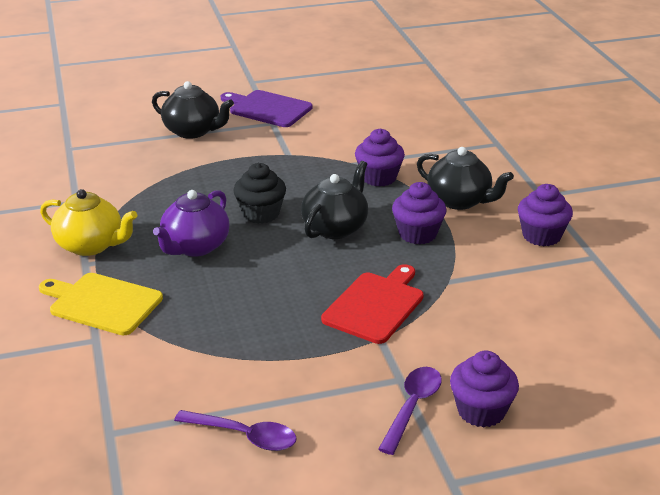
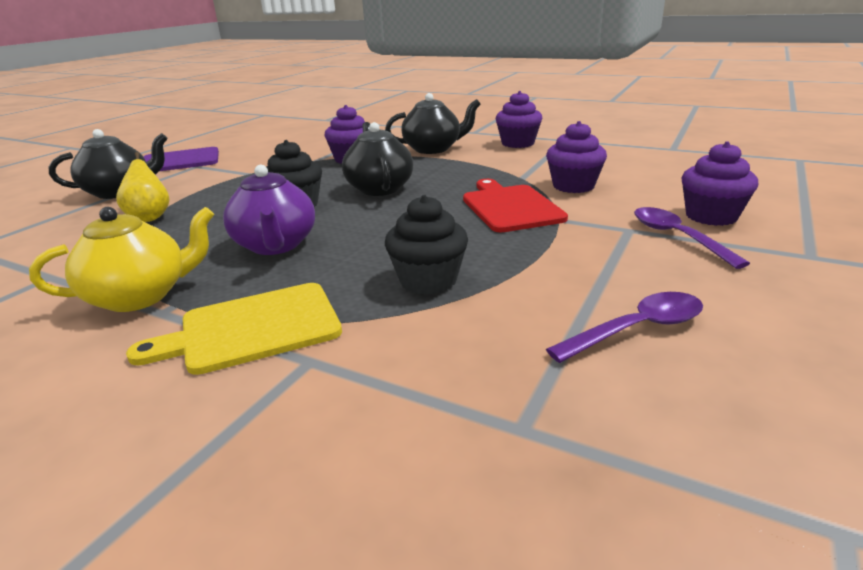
camera: 45 degrees left, 5 degrees down
purple cupcake [392,182,446,244] -> purple cupcake moved to [546,121,607,193]
none -> yellow pear [116,152,170,222]
none -> black cupcake [385,195,468,295]

